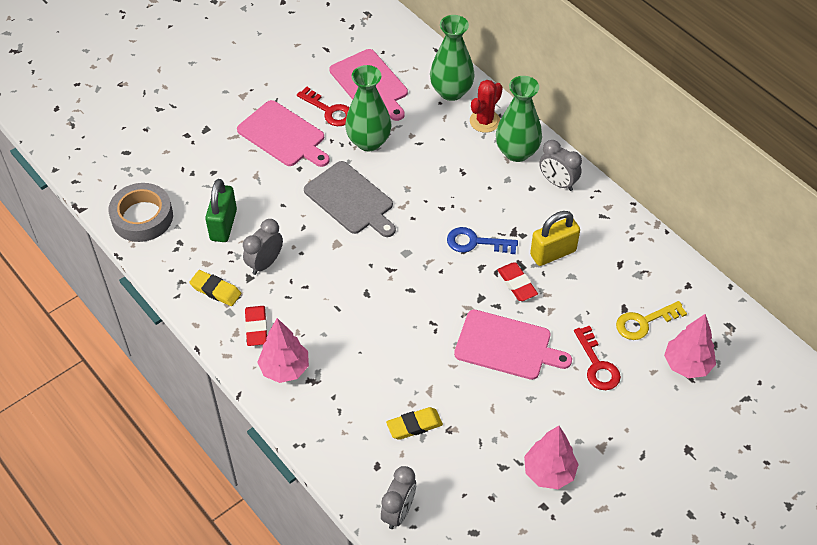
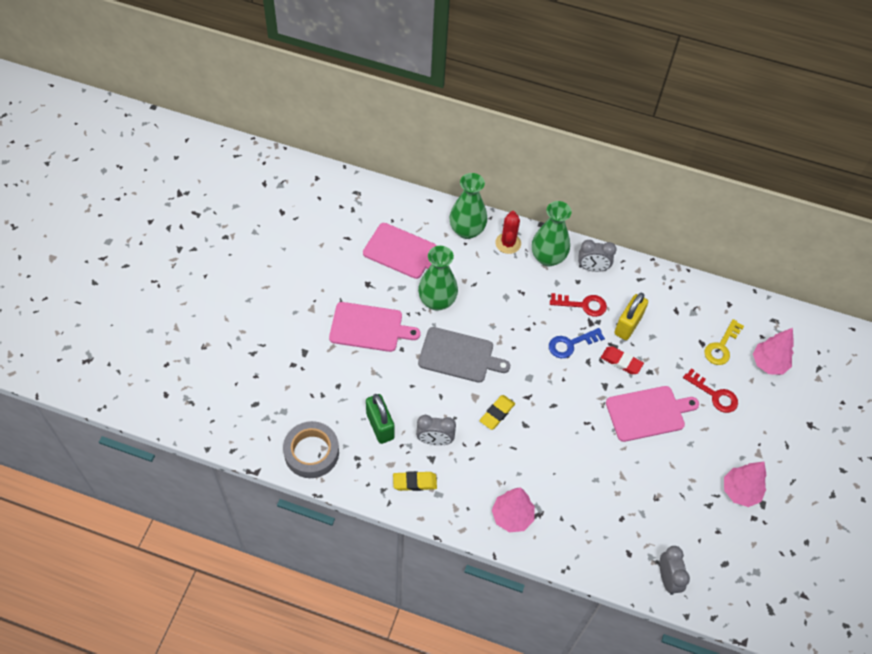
camera: 35 degrees left, 5 degrees up
grey clock [243,219,283,275] -> grey clock turned 90 degrees counterclockwise [416,415,456,446]
red eraser [245,306,267,346] -> none
red key [297,87,349,126] -> red key moved to [550,293,607,317]
yellow eraser [386,407,443,440] -> yellow eraser moved to [479,395,515,430]

